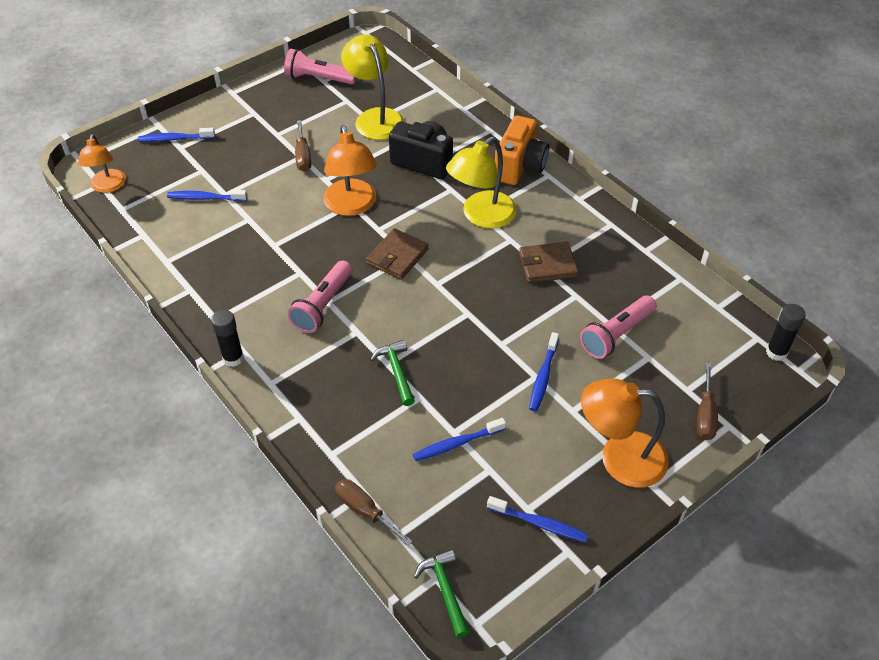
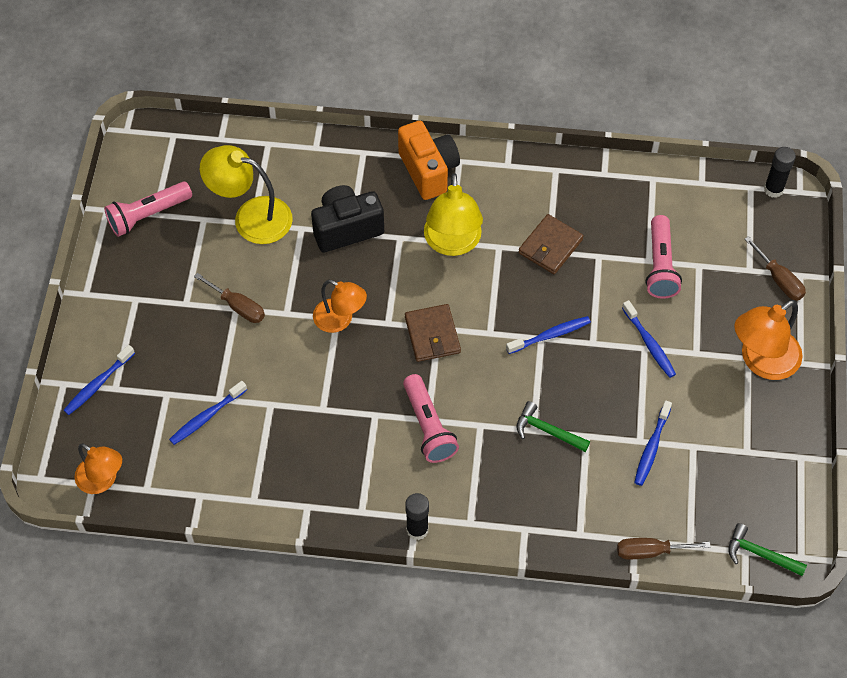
camera: 45 degrees left, 10 degrees up
orange lamp [323,125,377,216] -> orange lamp [313,280,367,333], size x0.67
blue toothbrush [487,496,588,542] -> blue toothbrush moved to [506,316,591,354]

